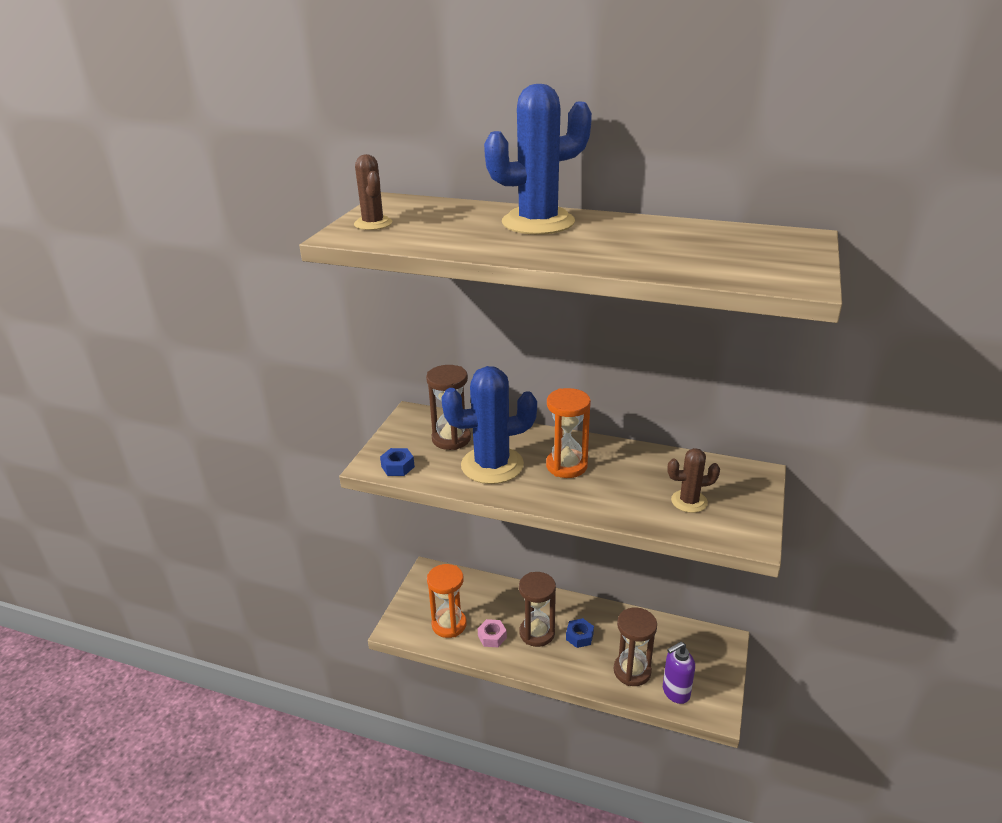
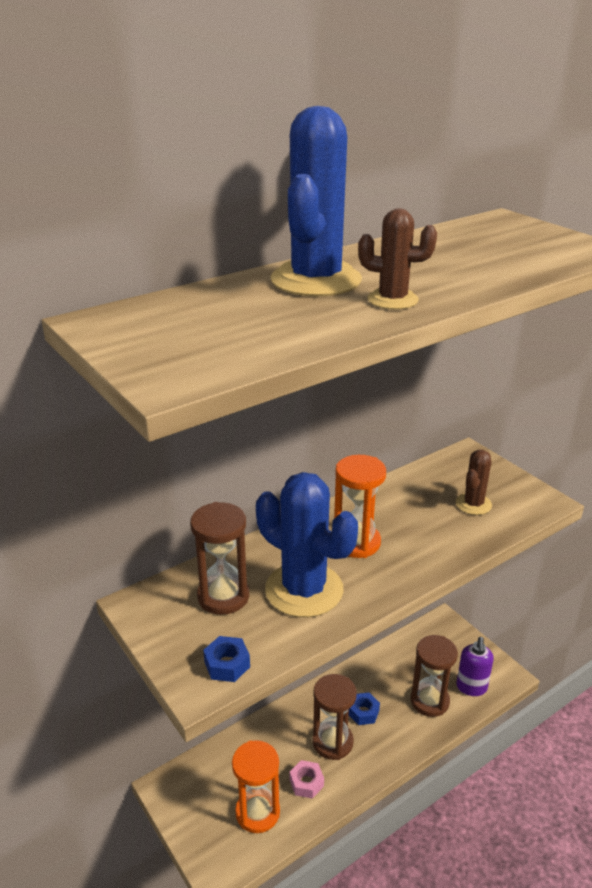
camera: 55 degrees left, 0 degrees up
brown cactus [354,154,392,230] -> brown cactus moved to [358,208,437,309]
blue cactus [441,366,537,484] -> blue cactus turned 75 degrees counterclockwise [256,472,358,617]

